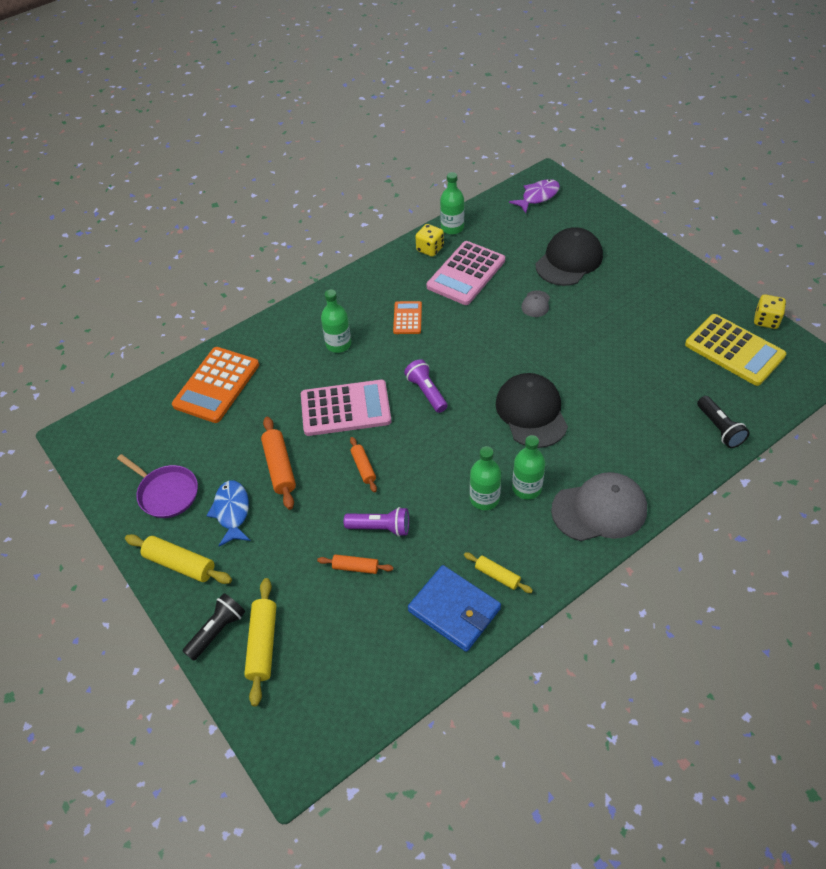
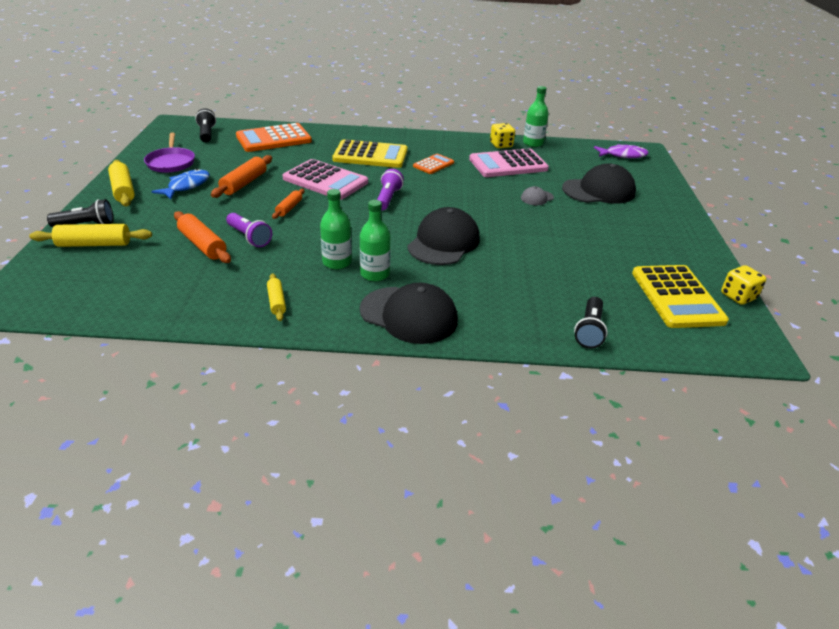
camera: 35 degrees right, 15 degrees down
yellow rolling pin [244,578,276,706] -> yellow rolling pin turned 45 degrees clockwise [29,224,152,247]
orange rolling pin [317,554,393,574] -> orange rolling pin [174,211,231,263], size x1.64
green bottle [321,290,351,353] -> yellow calculator [332,139,407,168]
blue wallet [408,565,501,652] -> none
grey cap [551,472,647,541] -> black cap [360,283,458,344]
none -> black flashlight [195,108,216,142]

